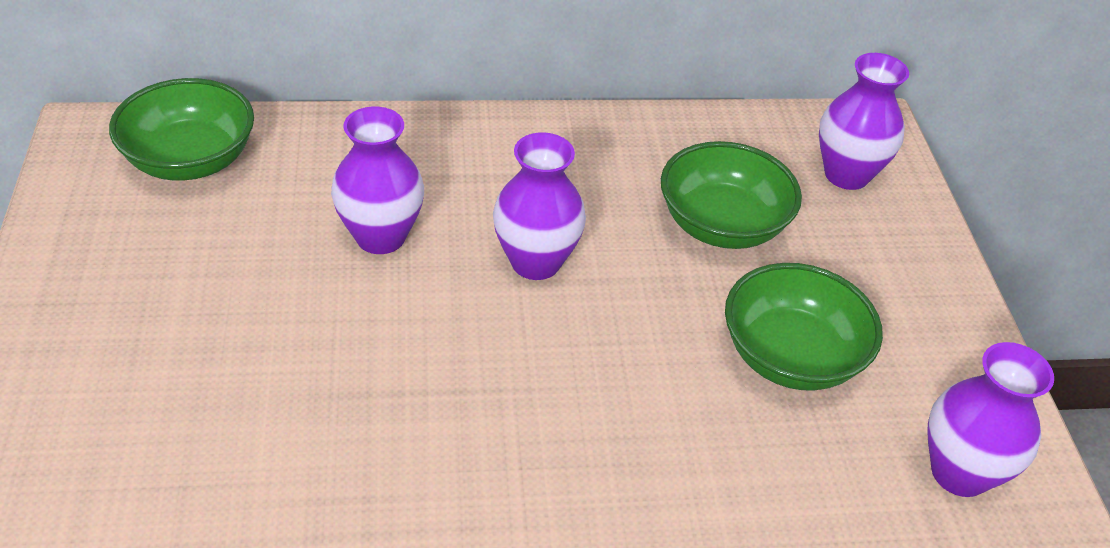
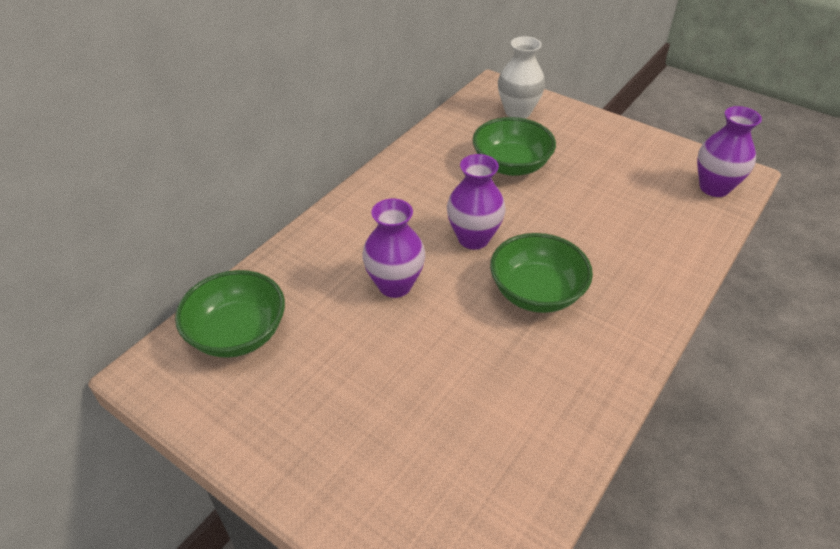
camera: 45 degrees left, 0 degrees up
green bowl [725,263,883,391] -> green bowl moved to [490,233,593,313]
purple vase [819,53,909,190] -> white vase [498,36,545,119]

